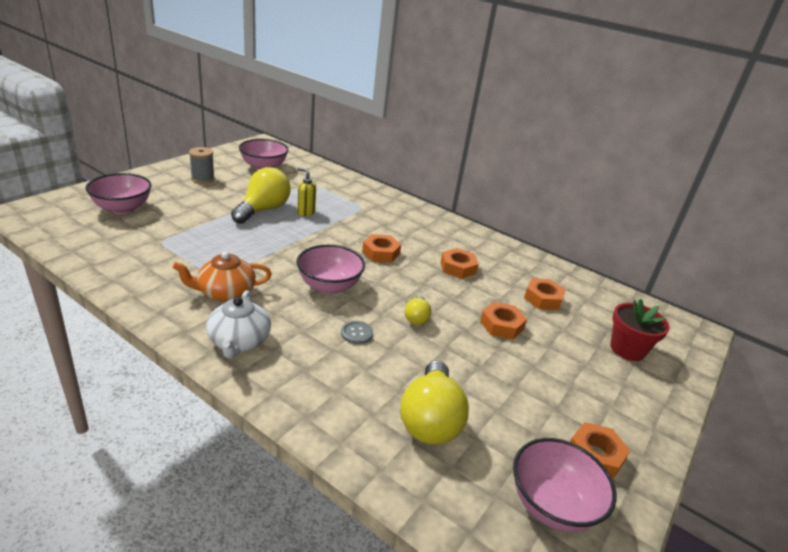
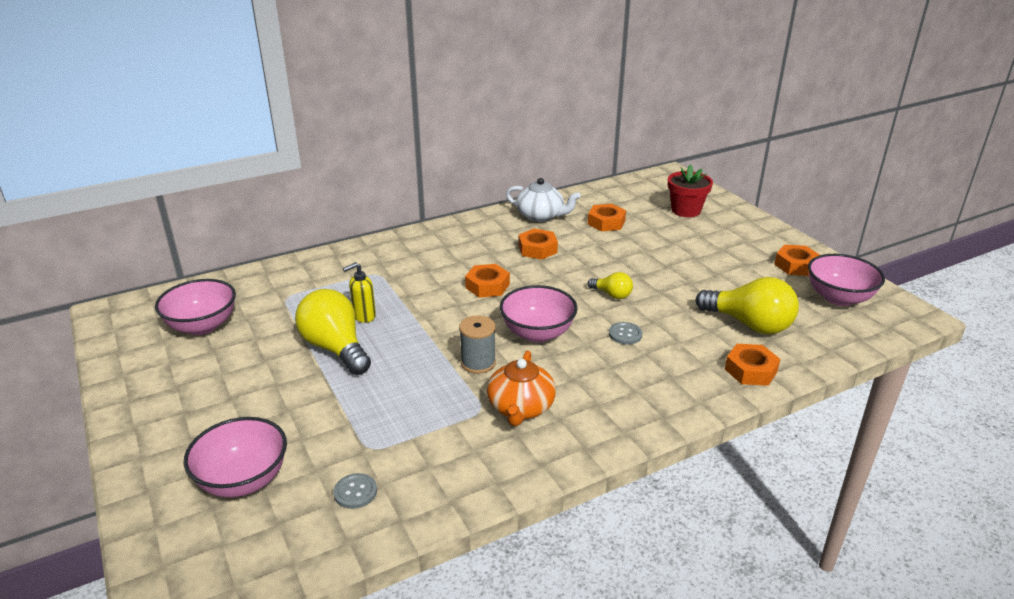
camera: 60 degrees left, 0 degrees up
grey spool [189,147,215,184] -> grey spool moved to [459,316,496,374]
white teapot [206,290,271,359] -> white teapot moved to [506,178,581,222]
orange nut [480,302,527,340] -> orange nut moved to [725,344,780,386]
none -> grey button [333,473,377,509]

